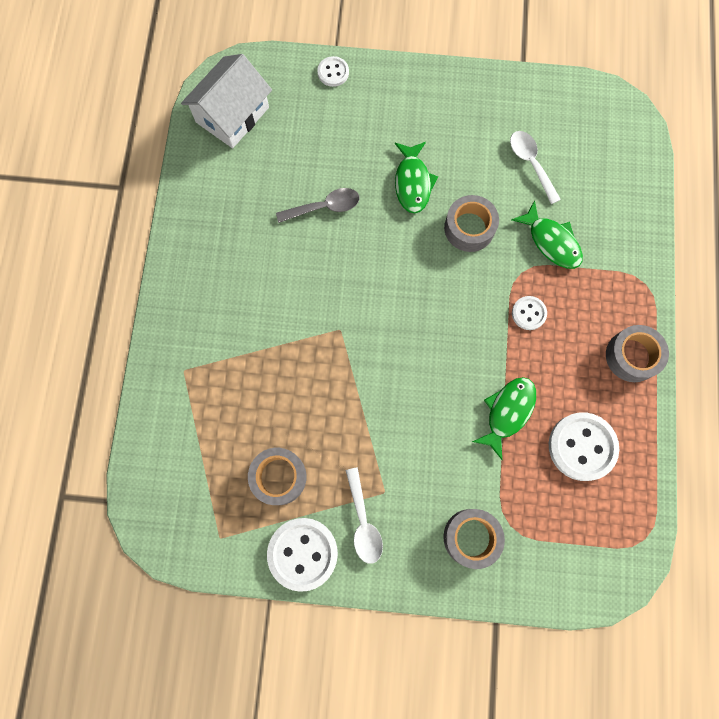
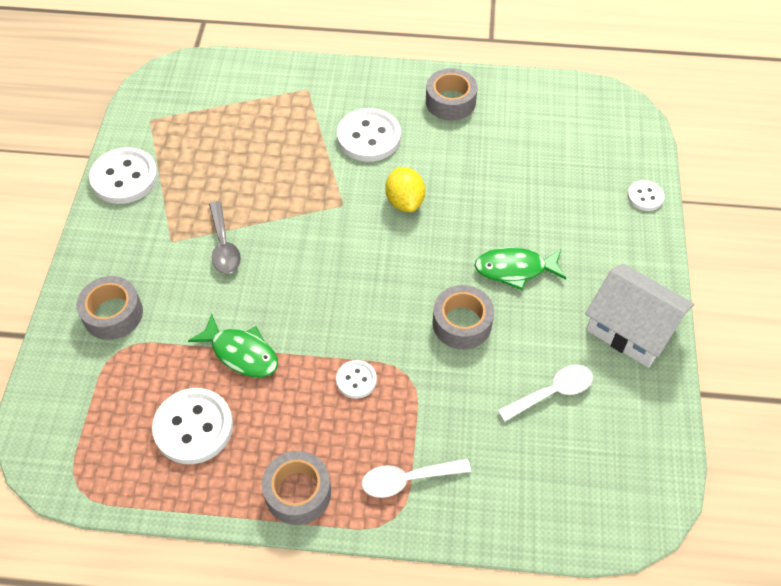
camera: 90 degrees right, 20 degrees down
white house [181,54,272,148] -> white house moved to [585,264,694,368]
grey tape [248,448,306,505] -> grey tape moved to [426,68,478,120]
grey spoon [276,188,360,223] -> grey spoon moved to [209,201,241,274]
white spoon [346,468,383,564] -> white spoon moved to [362,458,471,498]
green fish [511,200,583,269] -> none
none -> white button [337,108,401,162]
none -> yellow lemon [385,167,425,212]

